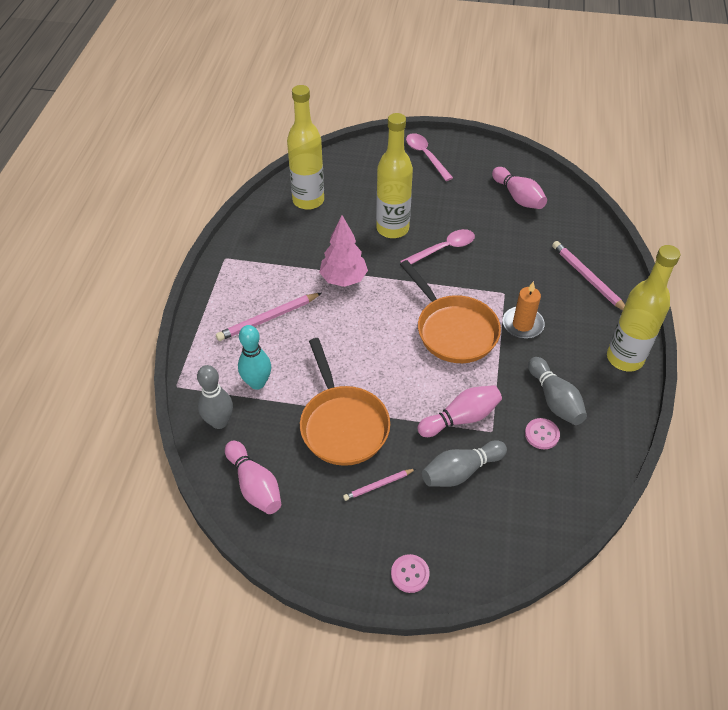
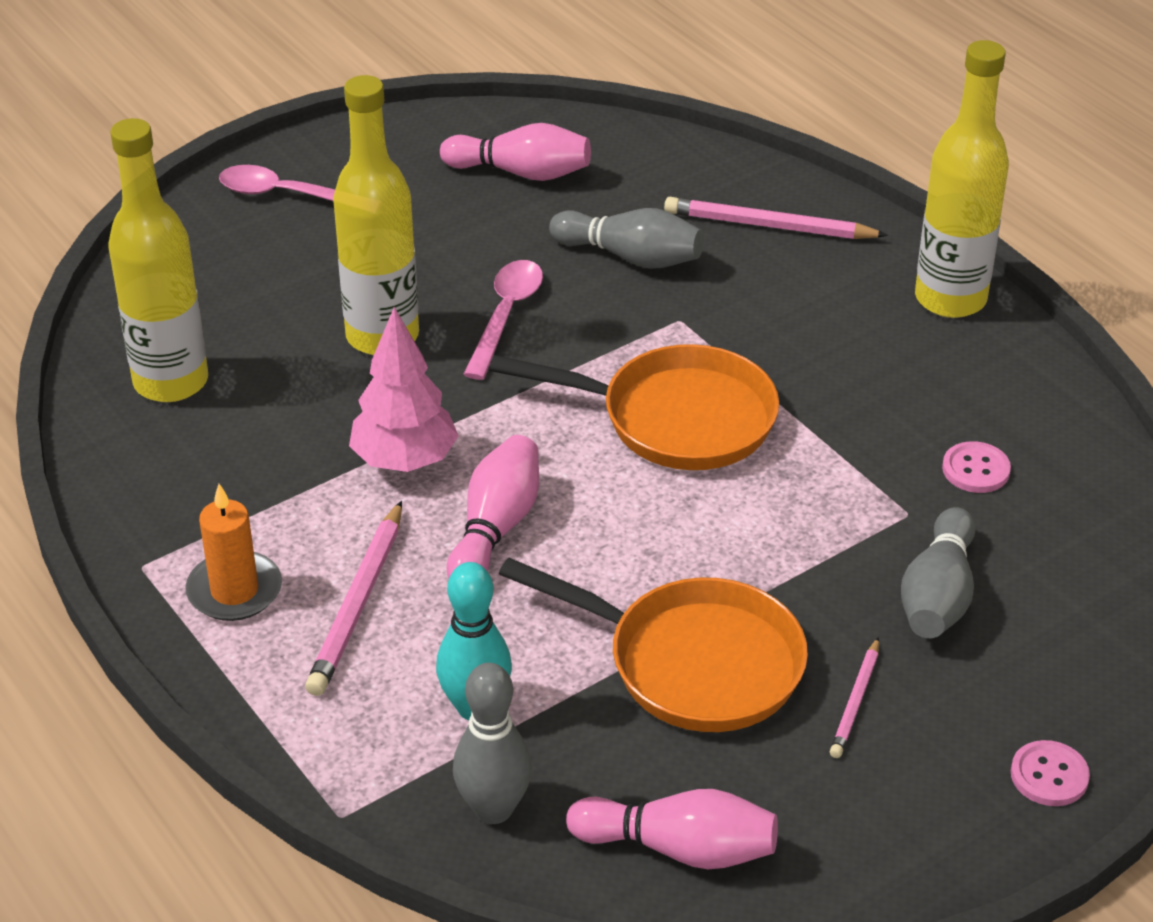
camera: 45 degrees left, 10 degrees down
pink bowling pin [417,385,502,437] -> pink bowling pin moved to [447,435,539,578]
orange candle [503,281,545,339] -> orange candle moved to [185,484,282,621]
grey bowling pin [528,357,587,425] -> grey bowling pin moved to [549,208,704,269]

